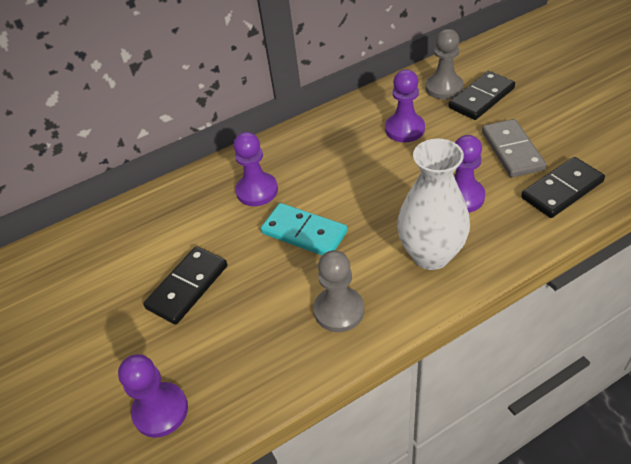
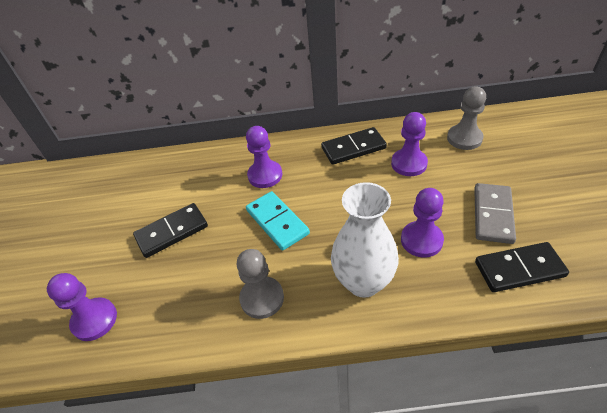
camera: 25 degrees right, 0 degrees up
black domino [449,71,515,120] -> black domino moved to [321,127,387,165]

